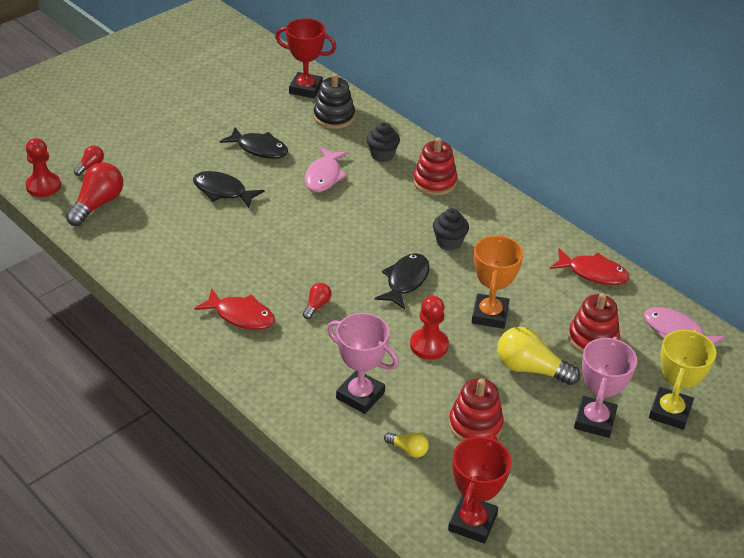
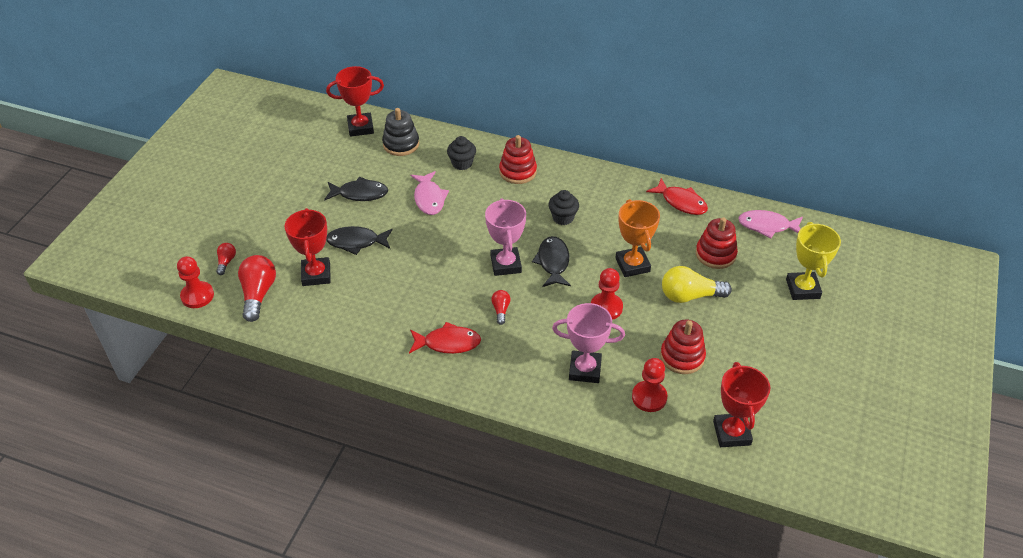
camera: 25 degrees left, 5 degrees up
yellow light bulb [384,432,429,458] -> red pawn [632,358,667,412]
red fish [550,248,629,285] -> red fish turned 45 degrees clockwise [646,178,708,215]
pink trophy [574,337,637,438] -> pink trophy moved to [485,198,526,276]
none -> red trophy [285,208,331,286]

